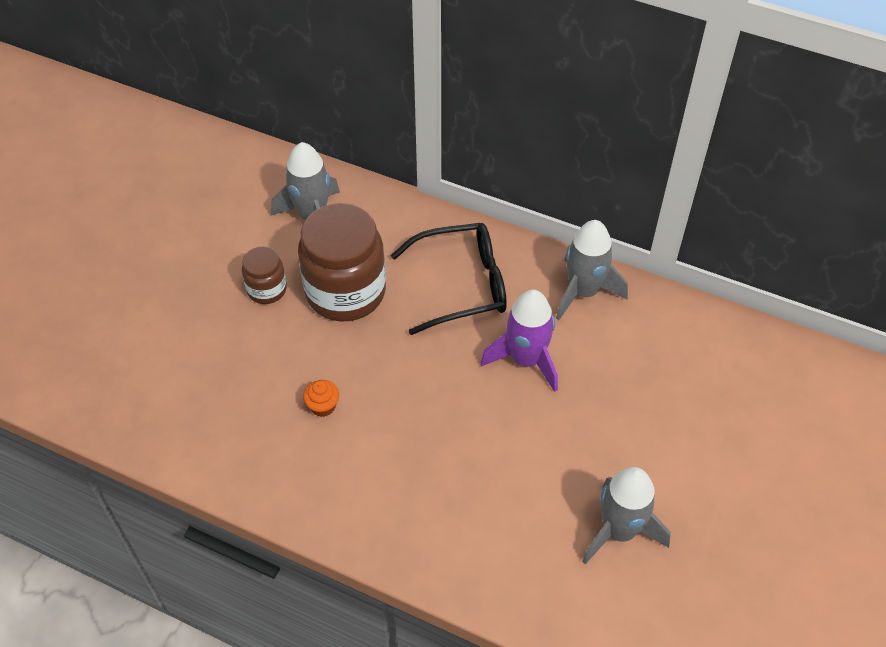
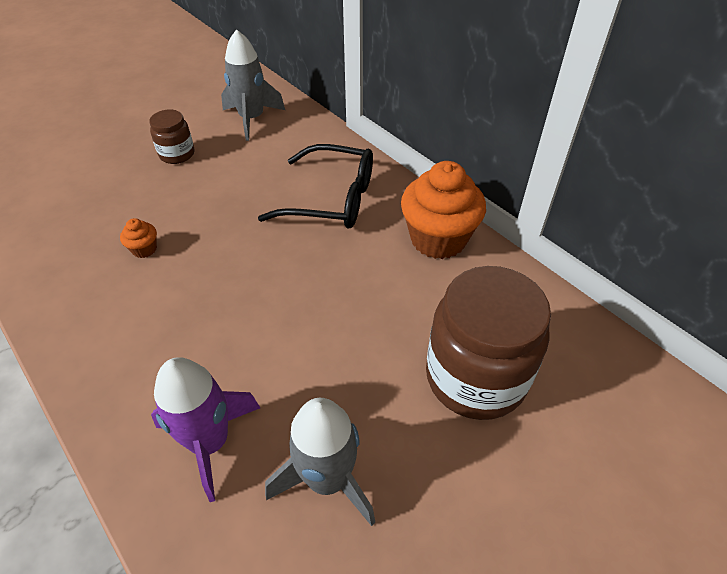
camera: 25 degrees right, 5 degrees down
brown jar [298,203,386,321] -> brown jar moved to [426,266,551,420]
purple rocket [481,289,558,392] -> purple rocket moved to [151,357,260,502]
grey rocket [556,220,628,320] -> orange cupcake [401,161,486,259]

